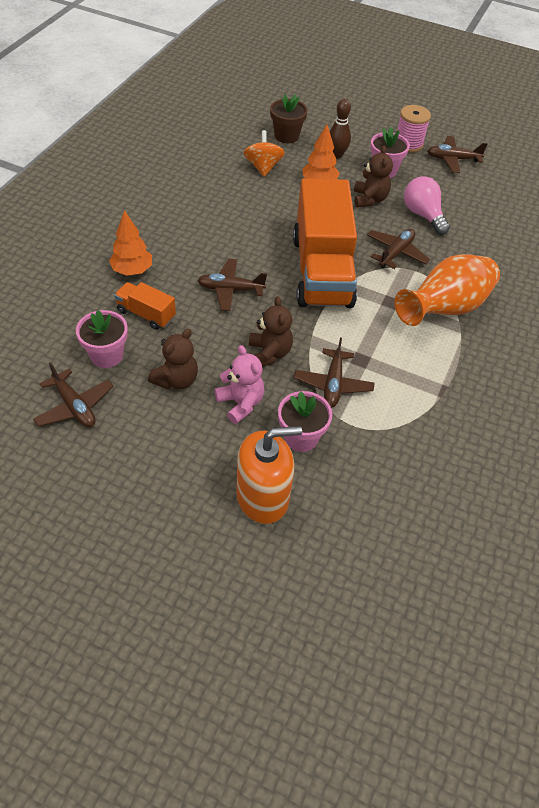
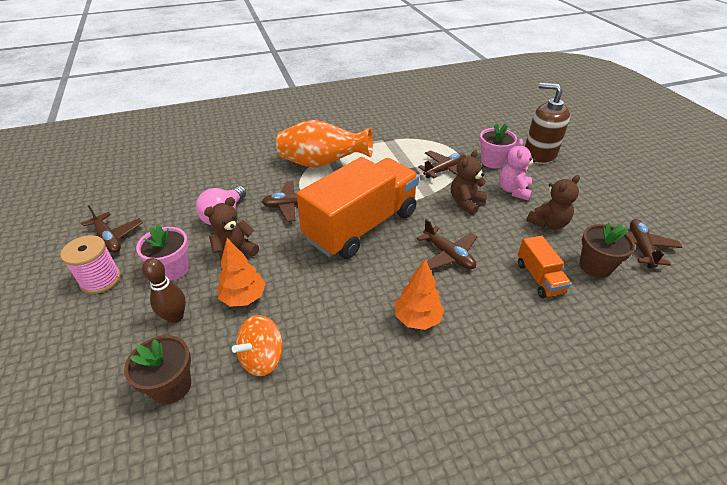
camera: 130 degrees left, 10 degrees down
pink flower pot [76,310,128,368] -> brown flower pot [580,222,635,278]
orange tree [109,210,152,276] -> orange tree moved to [395,259,444,330]
brown teddy bear [148,328,198,389] -> brown teddy bear turned 150 degrees clockwise [526,175,580,229]
orange soap dispenser [236,426,302,524] -> brown soap dispenser [525,83,570,164]

